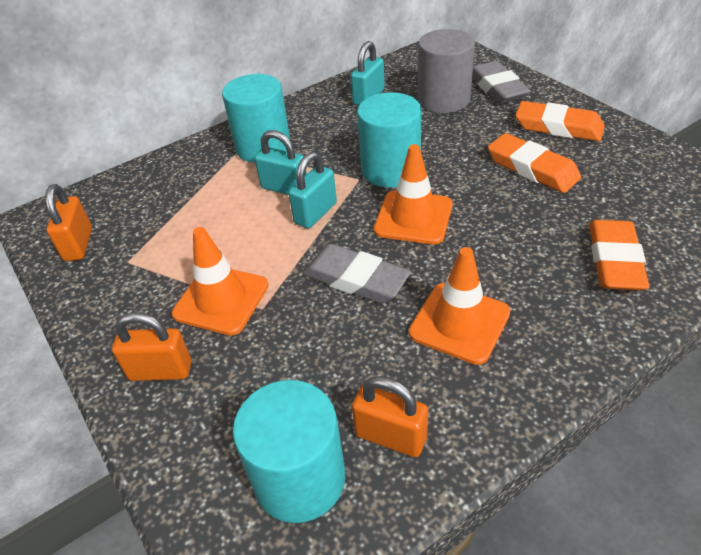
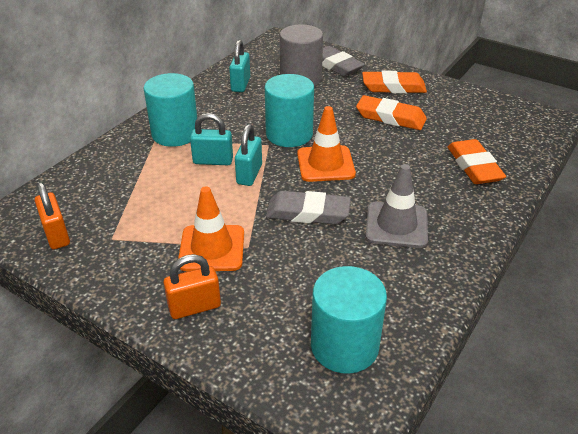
camera: 25 degrees left, 5 degrees down
orange padlock [352,376,428,457] -> none
orange traffic cone [409,247,510,365] -> grey traffic cone [366,164,428,248]

